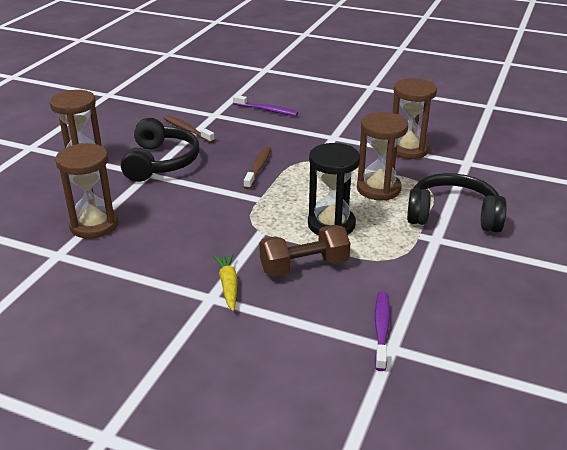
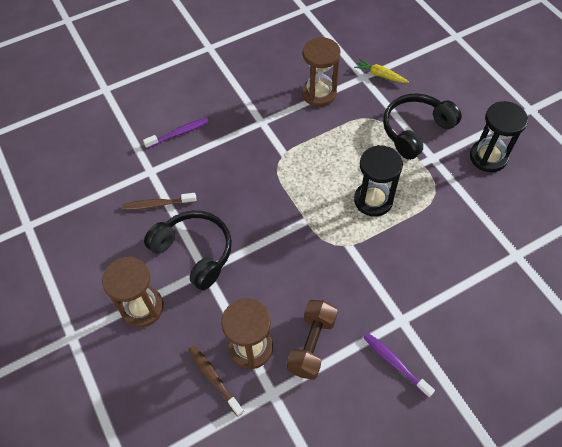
camera: 50 degrees left, 25 degrees up
yellow carrot [213,253,238,311] -> yellow carrot moved to [354,59,409,83]
brown toothbrush [244,146,271,190] -> brown toothbrush moved to [188,345,244,417]
brown dumbbell [259,225,350,277] -> brown dumbbell moved to [287,300,338,380]
brown hourglass [357,112,408,201] -> none
purple toothbrush [375,291,390,371] -> purple toothbrush moved to [363,333,435,398]
none -> black hourglass [470,101,528,172]

